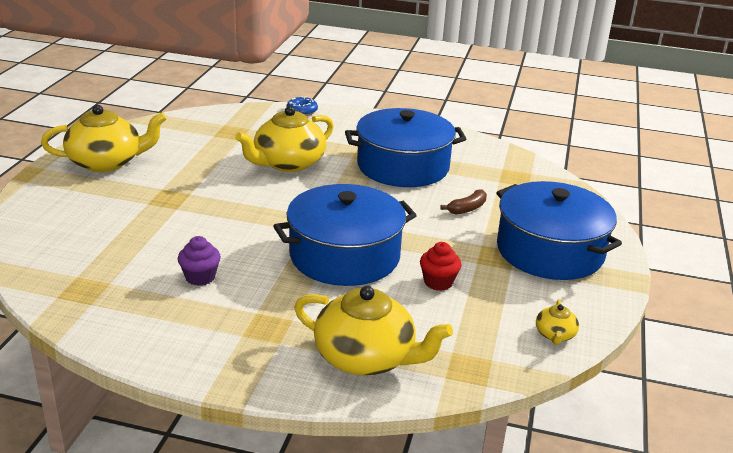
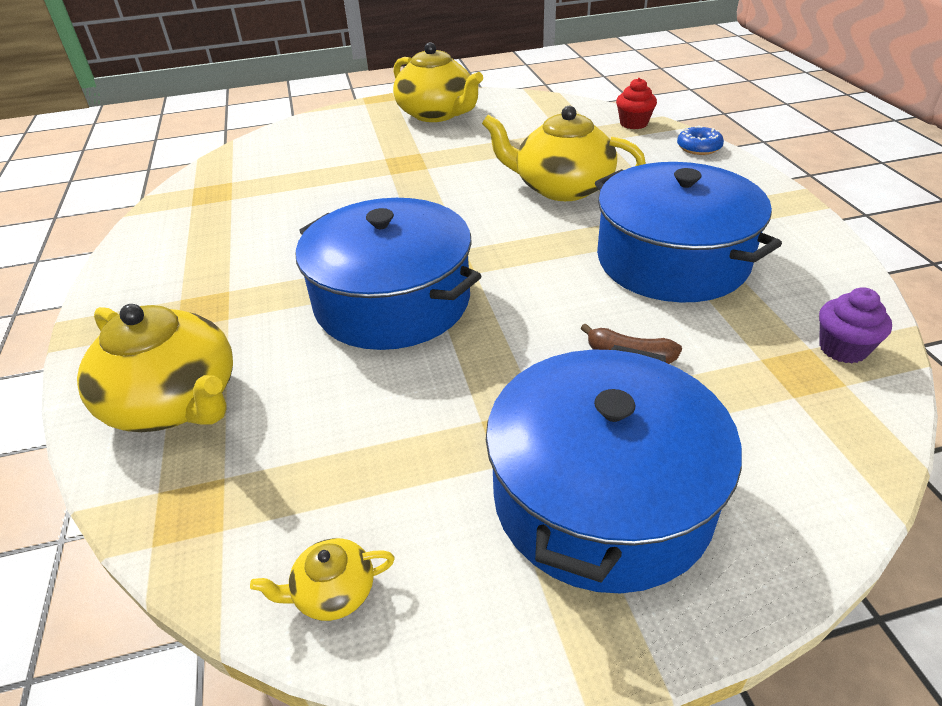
camera: 65 degrees right, 10 degrees up
purple cupcake [178,236,221,286] -> purple cupcake moved to [819,287,892,363]
yellow teapot [294,286,453,375] -> yellow teapot turned 45 degrees counterclockwise [77,304,233,432]
red cupcake [420,242,462,291] -> red cupcake moved to [616,78,657,129]

